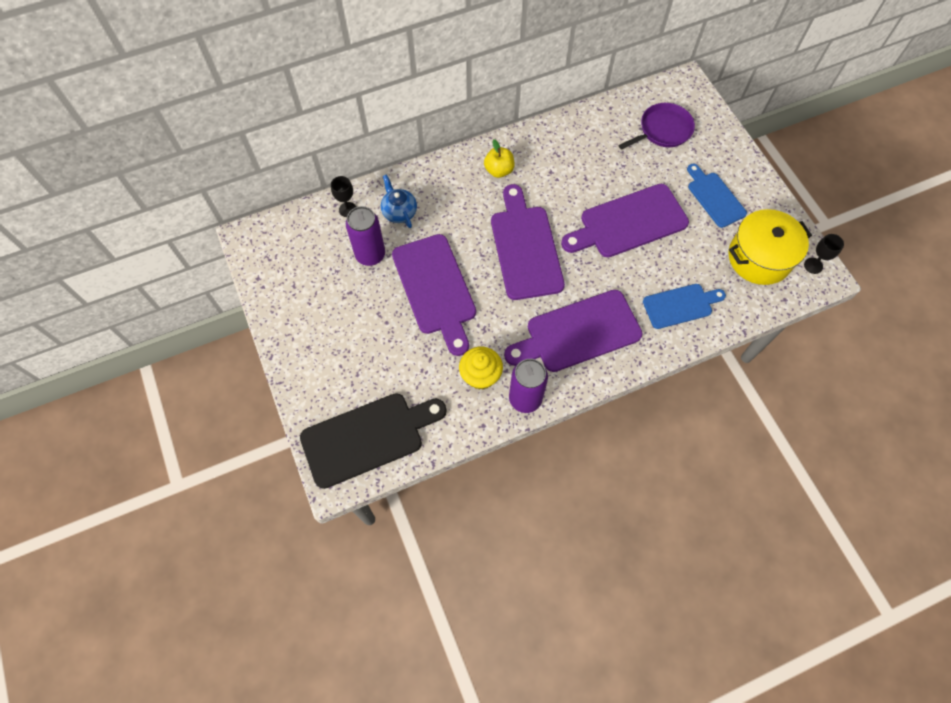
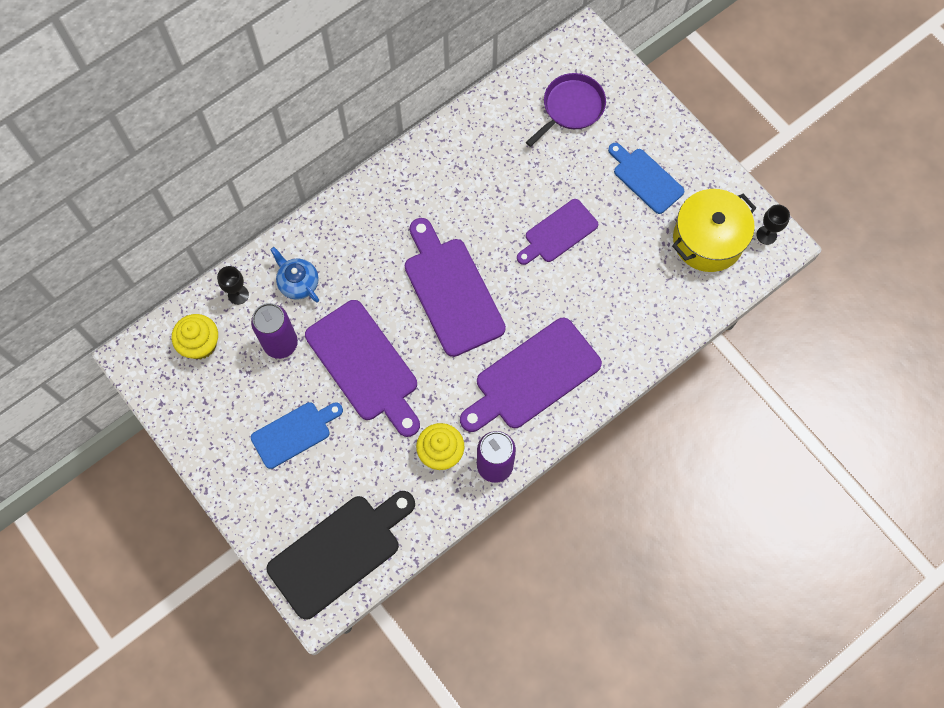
camera: 15 degrees left, 5 degrees up
yellow apple [484,139,515,178] -> none
purple cutting board [561,184,689,257] -> purple cutting board [517,199,598,265], size x0.61
blue cutting board [643,284,726,329] -> blue cutting board moved to [251,402,343,469]
none -> yellow cupcake [172,314,218,359]

